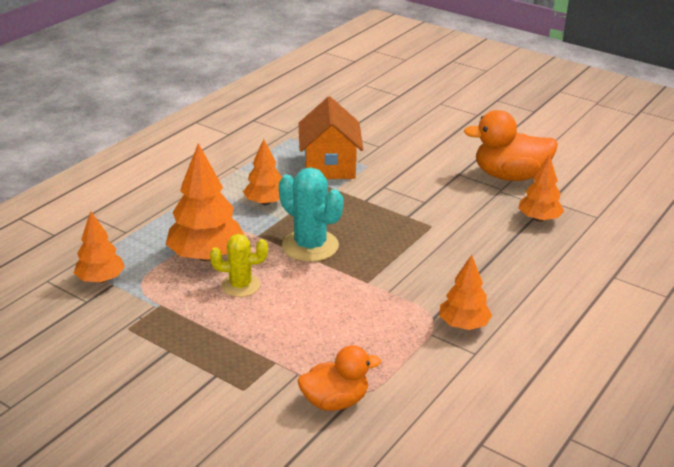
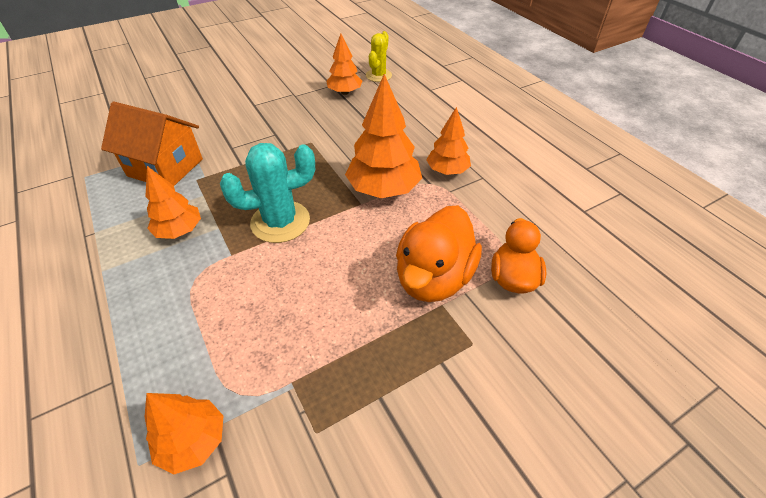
camera: 65 degrees left, 15 degrees up
orange tree [166,143,244,261] -> orange tree moved to [345,74,422,198]
yellow cactus [210,234,268,297] -> yellow cactus moved to [366,31,392,82]
orange duck [464,110,558,181] -> orange duck moved to [396,206,482,302]

